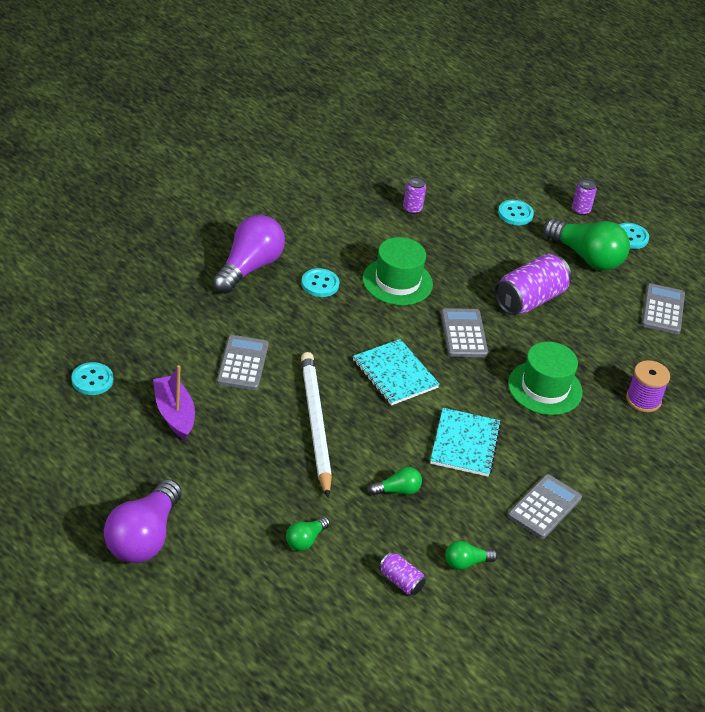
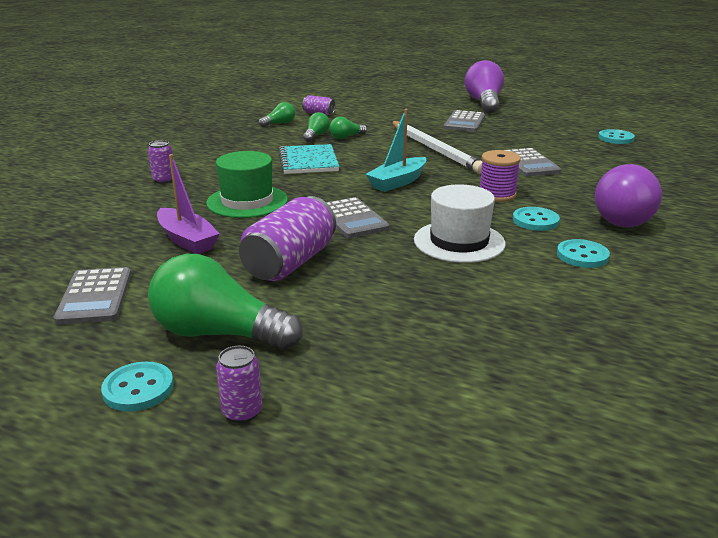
camera: 165 degrees right, 15 degrees down
purple boat [153,365,195,440] -> purple boat moved to [157,154,220,254]
green light bulb [286,516,330,551] -> green light bulb moved to [303,112,330,142]
turquoise notebook [353,339,440,405] -> turquoise boat [366,109,426,192]
green hat [363,237,433,305] -> white hat [414,184,506,263]
purple can [403,177,426,214] -> purple can moved to [148,140,172,184]
turquoise button [498,200,534,225] -> turquoise button moved to [557,239,610,268]
grey calculator [508,474,582,539] -> grey calculator moved to [444,110,485,132]
purple spool [626,360,670,412] -> purple spool moved to [480,150,521,202]

